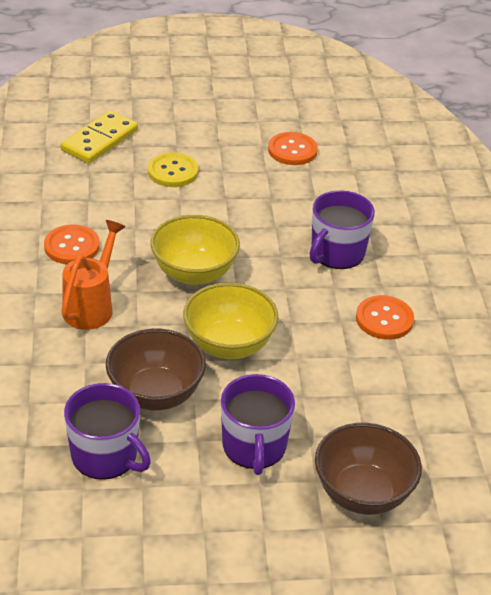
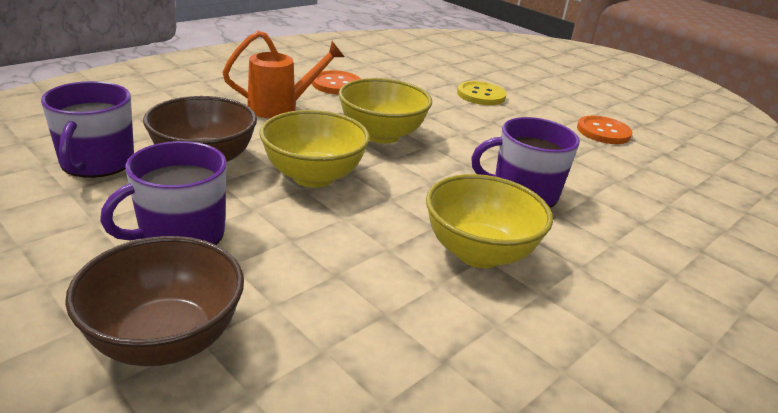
camera: 50 degrees right, 10 degrees down
yellow domino [61,111,138,164] -> none
orange button [356,295,414,340] -> yellow bowl [426,174,553,268]

